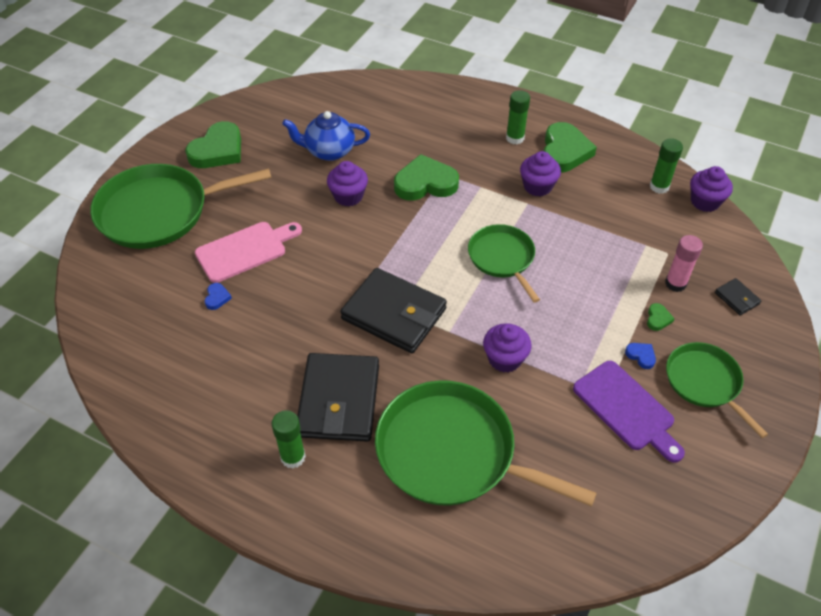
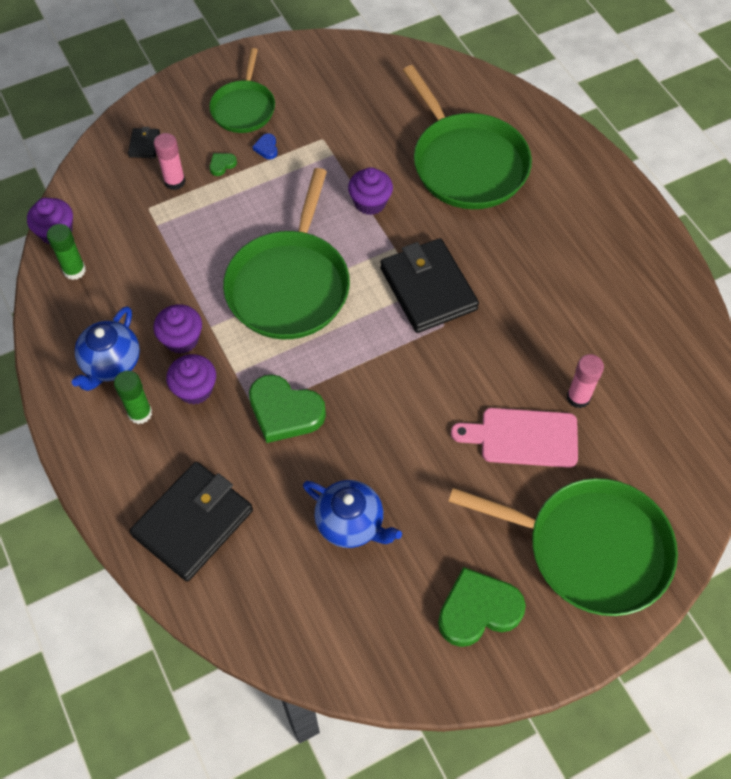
camera: 145 degrees left, 10 degrees up
blue heart [205,283,232,310] -> pink glue stick [567,354,604,408]
green glue stick [272,410,306,468] -> none
black wallet [297,353,379,442] -> black wallet moved to [130,462,253,581]
purple cupcake [327,161,368,206] -> purple cupcake moved to [166,354,216,405]
green pan [468,224,540,303] -> green pan [223,168,350,340], size x1.72
green heart [544,122,597,172] -> blue teapot [72,306,140,391]
purple cutting board [573,361,685,463] -> none

